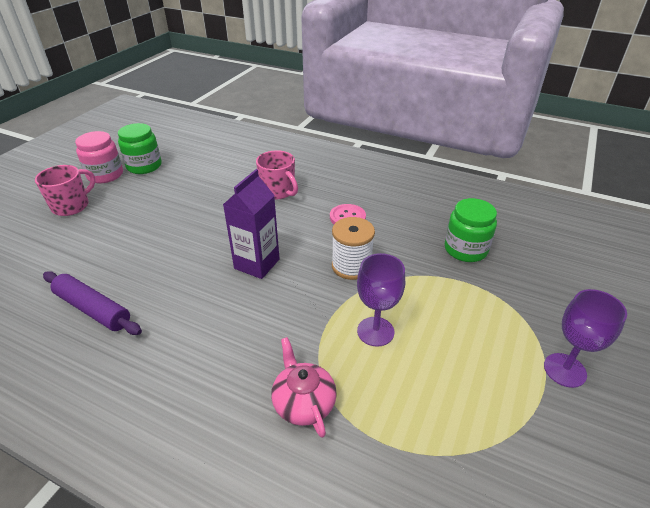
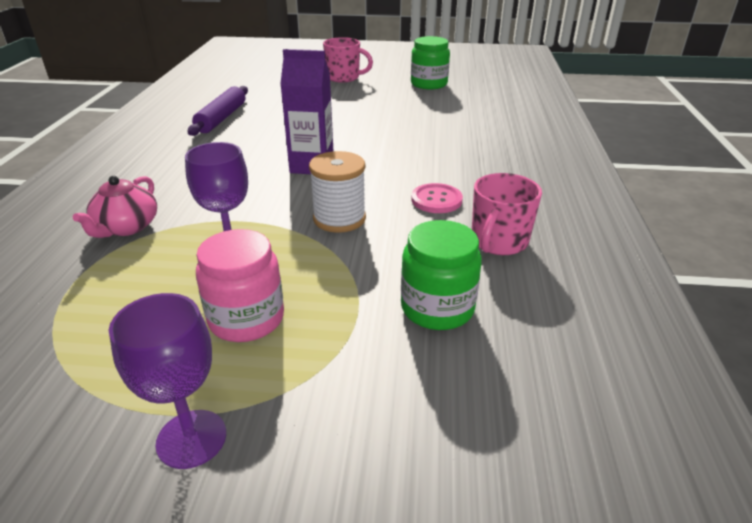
camera: 70 degrees right, 5 degrees down
pink jar [75,131,123,184] -> pink jar moved to [196,229,284,342]
pink mug [256,150,298,199] -> pink mug moved to [472,173,542,255]
pink teapot [271,337,337,438] -> pink teapot turned 150 degrees clockwise [73,176,157,238]

